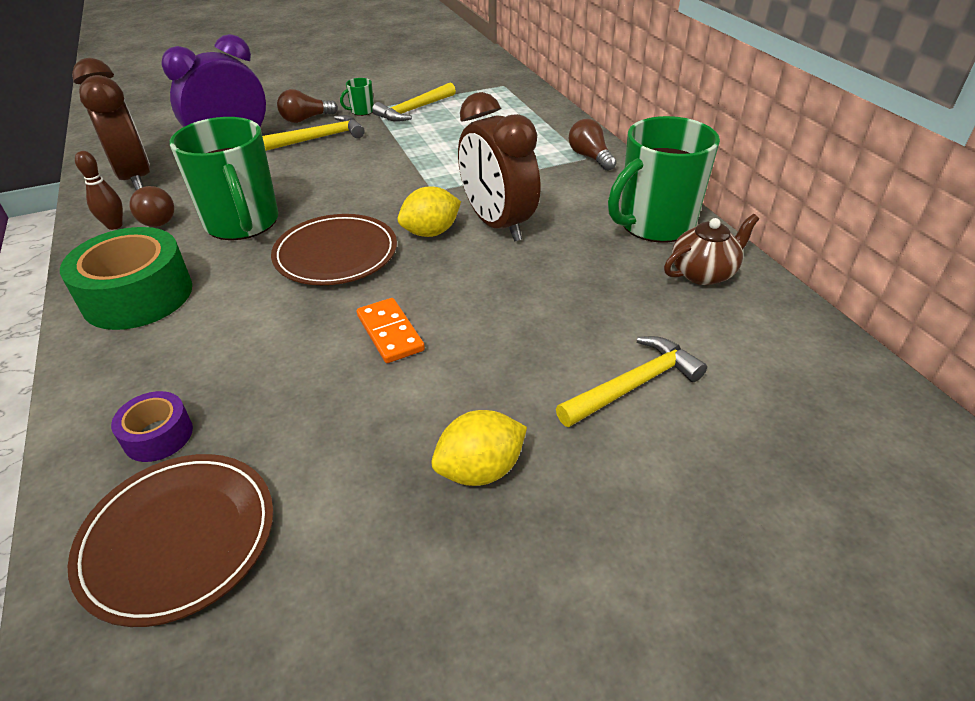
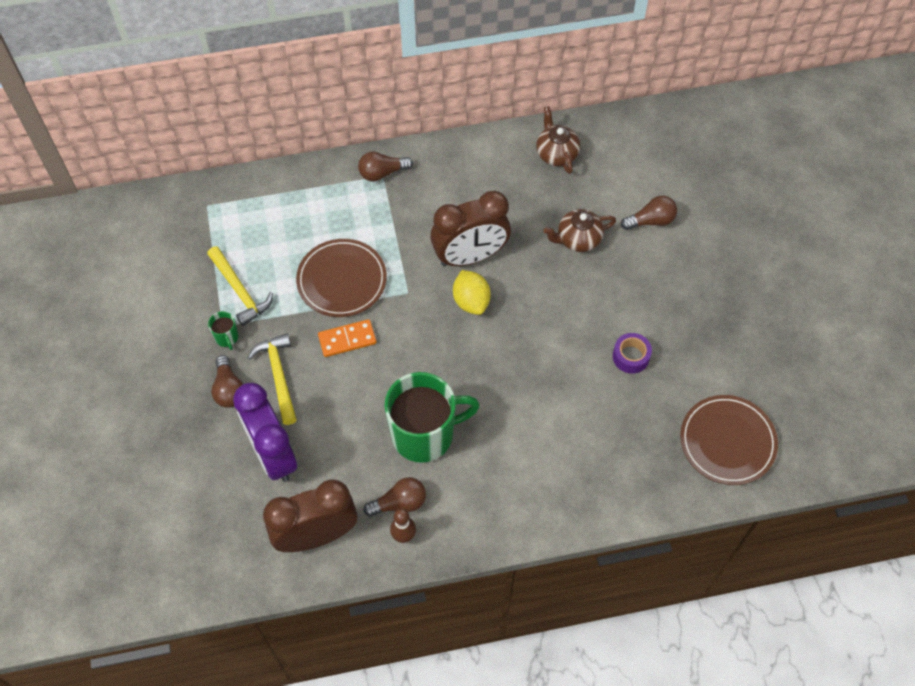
camera: 80 degrees left, 20 degrees up
green tape [60,227,192,330] -> none
purple tape [111,391,193,462] -> purple tape moved to [613,333,652,374]
brown plate [271,214,397,285] -> brown plate moved to [296,239,387,317]
orange domino [357,298,425,363] -> orange domino moved to [318,319,376,357]
yellow lemon [431,410,527,486] -> none
yellow hammer [556,336,707,427] -> brown light bulb [621,196,677,230]
green mug [608,116,720,242] -> none
none -> brown teapot [543,209,616,252]

